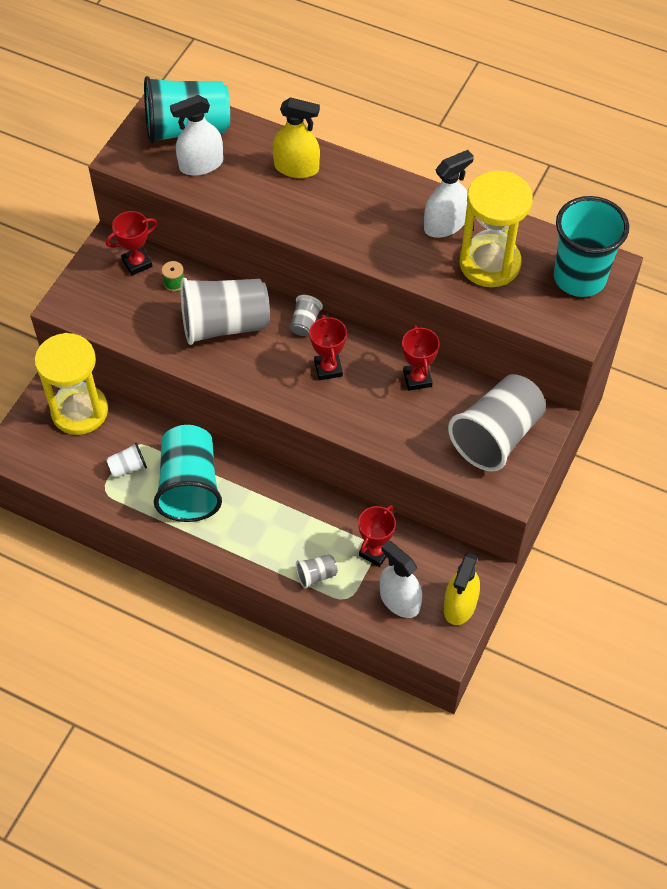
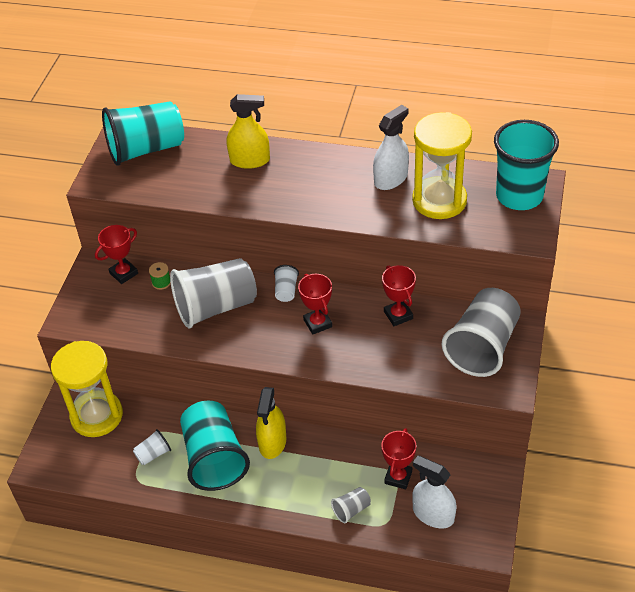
camera: 10 degrees left, 10 degrees down
white spray bottle [170,95,223,176] -> none
grey cup [290,295,323,336] -> white cup [274,265,299,302]
yellow spray bottle [444,553,480,625] -> yellow spray bottle moved to [256,387,286,459]

